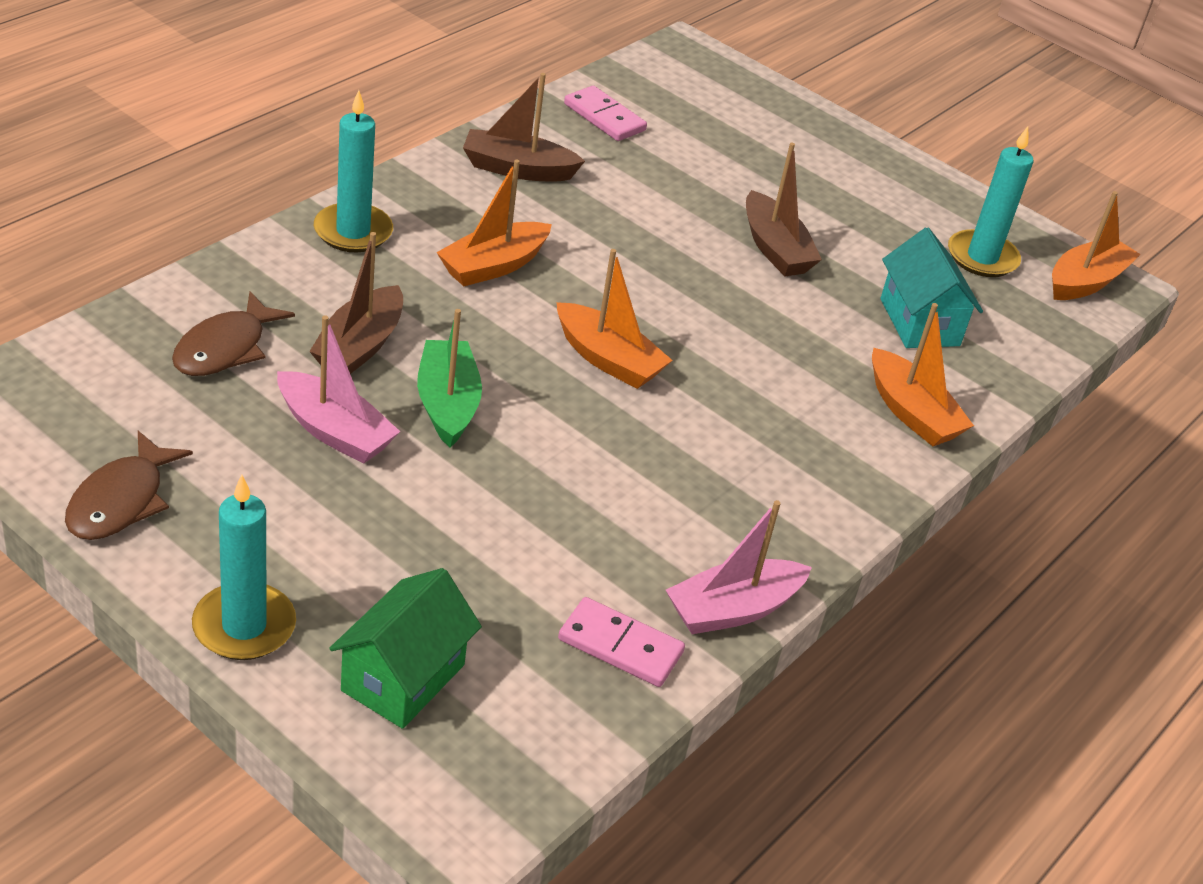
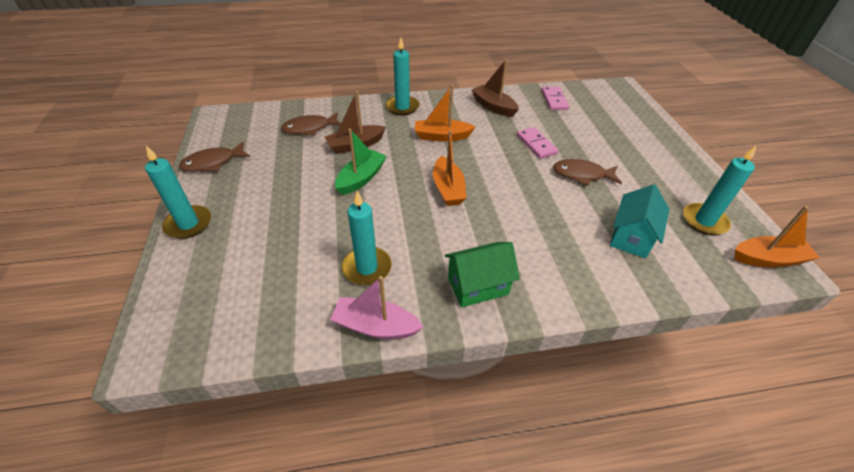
camera: 45 degrees right, 5 degrees up
pink boat [277,316,400,464] -> none
green house [329,568,482,729] -> green house moved to [445,242,520,307]
pink domino [558,597,685,687] -> pink domino moved to [517,127,558,159]
brown boat [746,143,822,276] -> brown fish [553,159,622,186]
orange boat [872,303,974,446] -> none
none -> turquoise candle [341,191,392,285]

